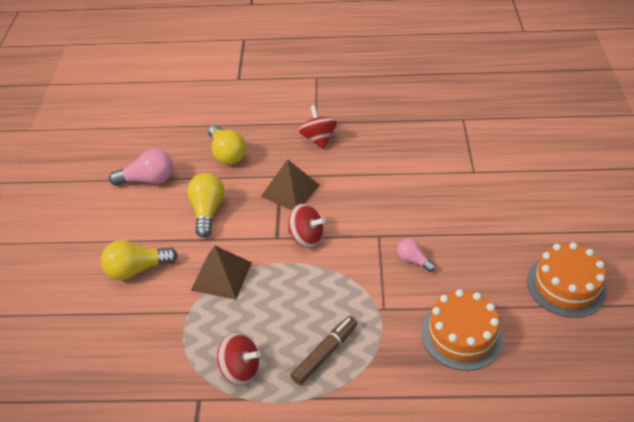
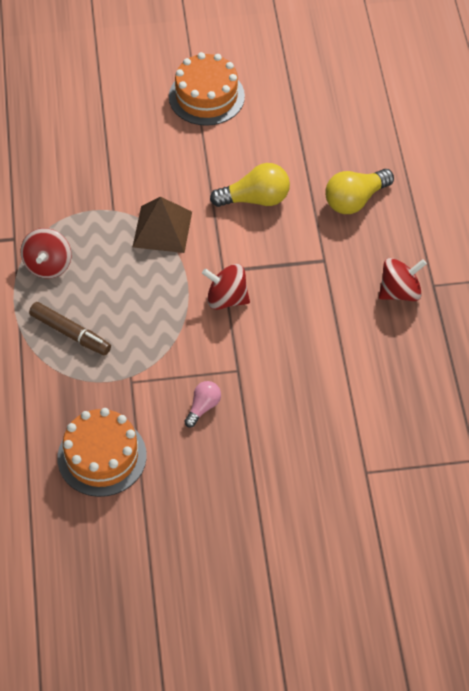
camera: 80 degrees right, 10 degrees up
yellow light bulb [101,240,178,280] -> none
pink light bulb [109,149,173,186] -> none
brown pyramid [261,159,320,210] -> none
red spinning top [288,204,326,248] -> red spinning top turned 90 degrees clockwise [202,264,250,310]
orange cake [527,242,607,318] -> orange cake moved to [169,52,245,126]

